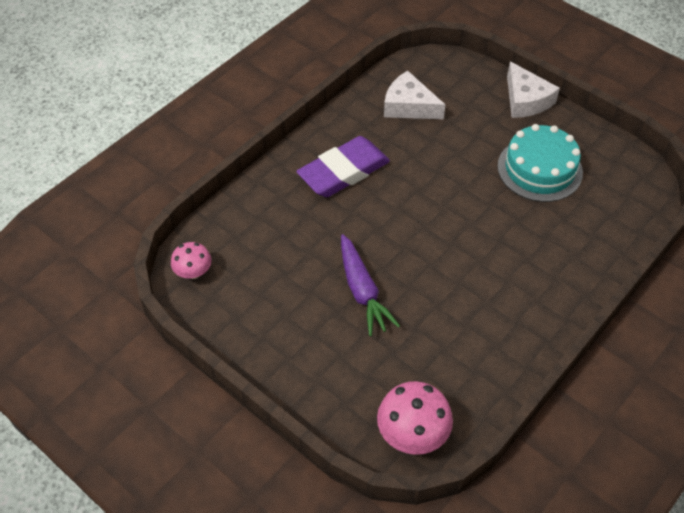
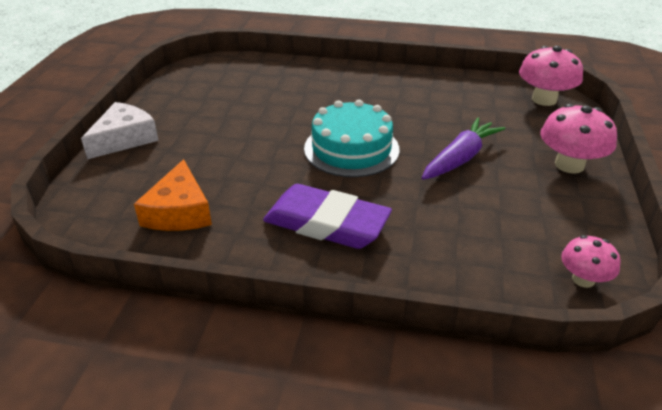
camera: 120 degrees left, 15 degrees down
white cheese [384,71,445,119] -> orange cheese [134,159,212,231]
turquoise cake [497,124,583,202] -> turquoise cake moved to [304,100,400,177]
none -> pink mushroom [540,104,617,174]

